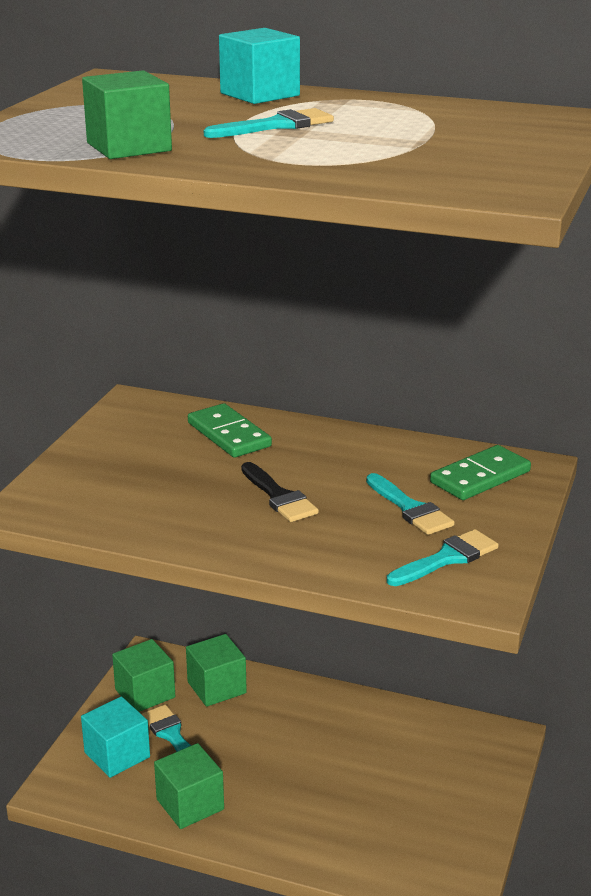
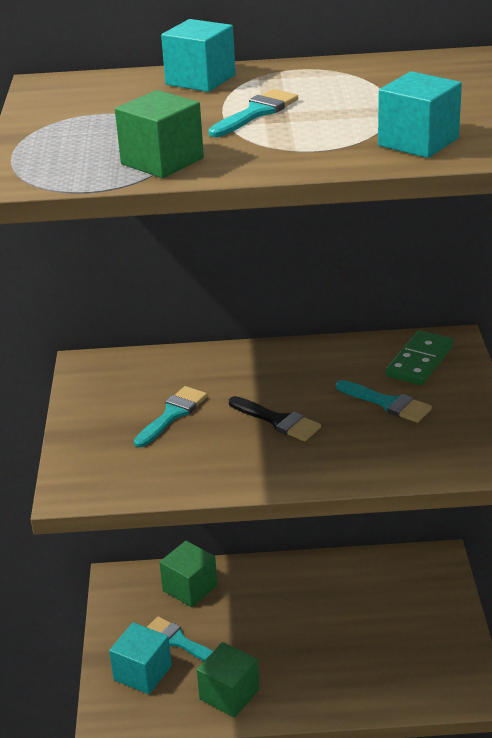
camera: 20 degrees left, 5 degrees up
green cube [112,639,175,712] -> none
green domino [188,403,272,458] -> none
turquoise brush [387,529,499,586] -> turquoise brush moved to [134,386,207,447]
none -> turquoise cube [378,71,462,158]

